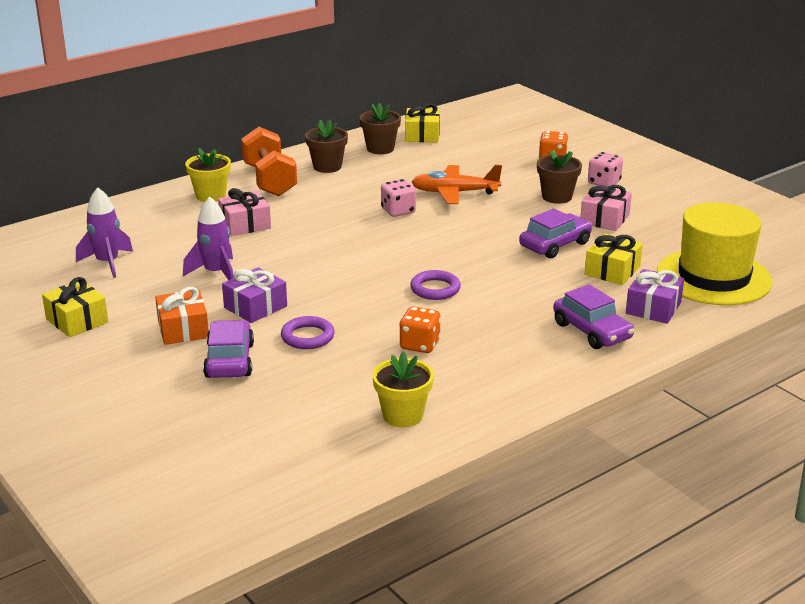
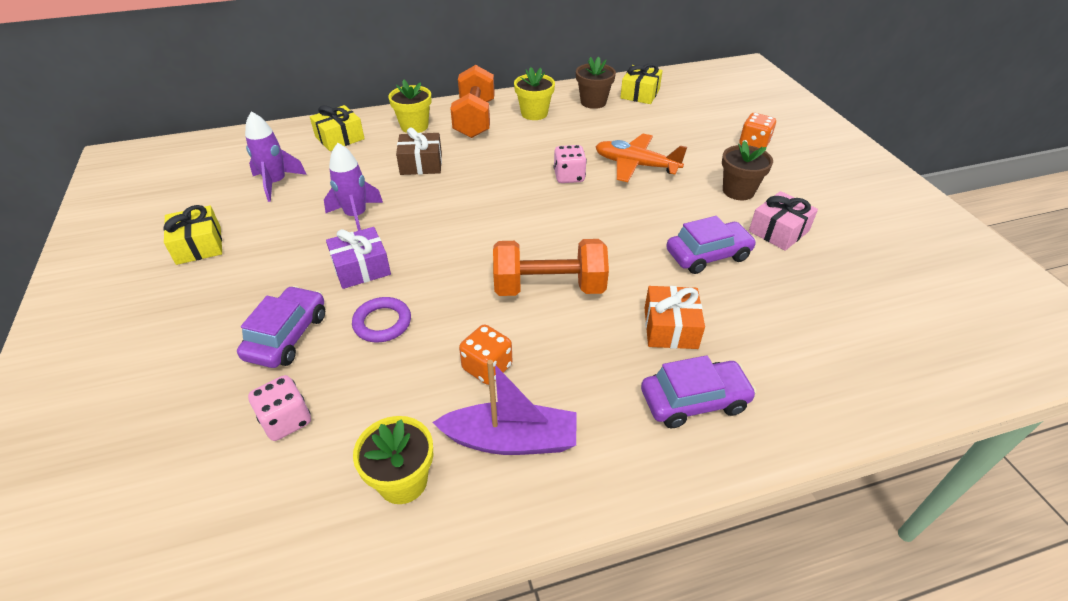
camera: 20 degrees right, 15 degrees up
orange gift [155,287,209,345] -> orange gift moved to [645,286,705,349]
pink gift [218,188,271,236] -> brown gift [396,127,442,175]
brown flower pot [305,119,348,173] -> yellow flower pot [514,67,555,120]
purple ring [410,270,461,300] -> orange dumbbell [493,239,609,296]
purple car [553,284,634,349] -> purple car turned 90 degrees counterclockwise [641,355,757,428]
yellow gift [585,234,643,285] -> yellow gift moved to [310,105,365,151]
pink dice [588,152,623,187] -> pink dice moved to [248,375,311,441]
purple gift [626,269,684,324] -> none
yellow hat [657,202,772,305] -> none
none -> purple boat [432,360,576,455]

